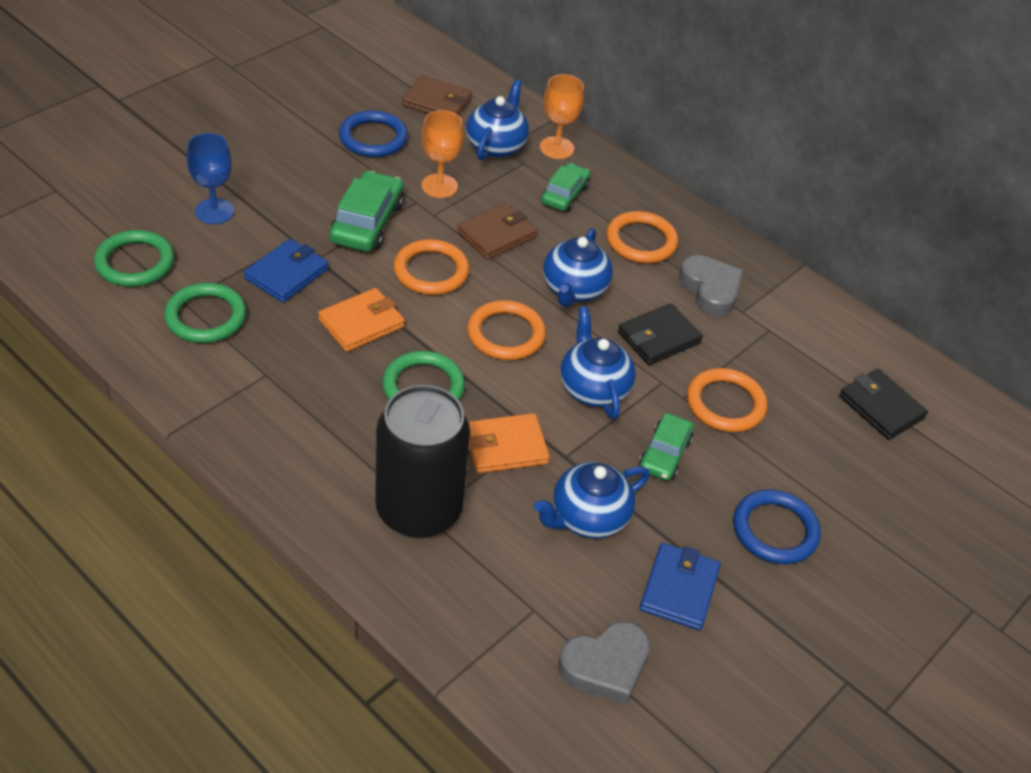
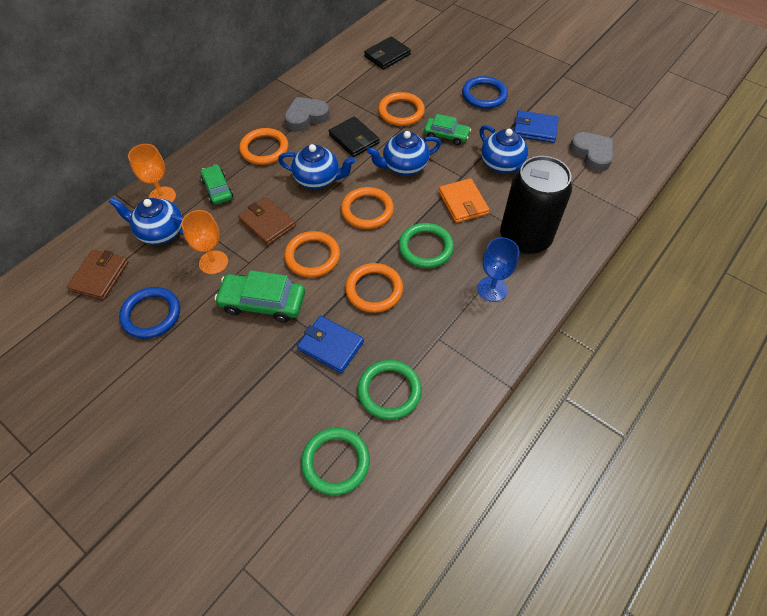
camera: 90 degrees left, 10 degrees up
blue goblet [187,133,234,224] -> blue goblet moved to [477,237,519,302]
orange wallet [318,288,405,352] -> orange ring [345,263,403,313]
green car [541,163,591,211] -> green car turned 45 degrees clockwise [201,165,233,205]

